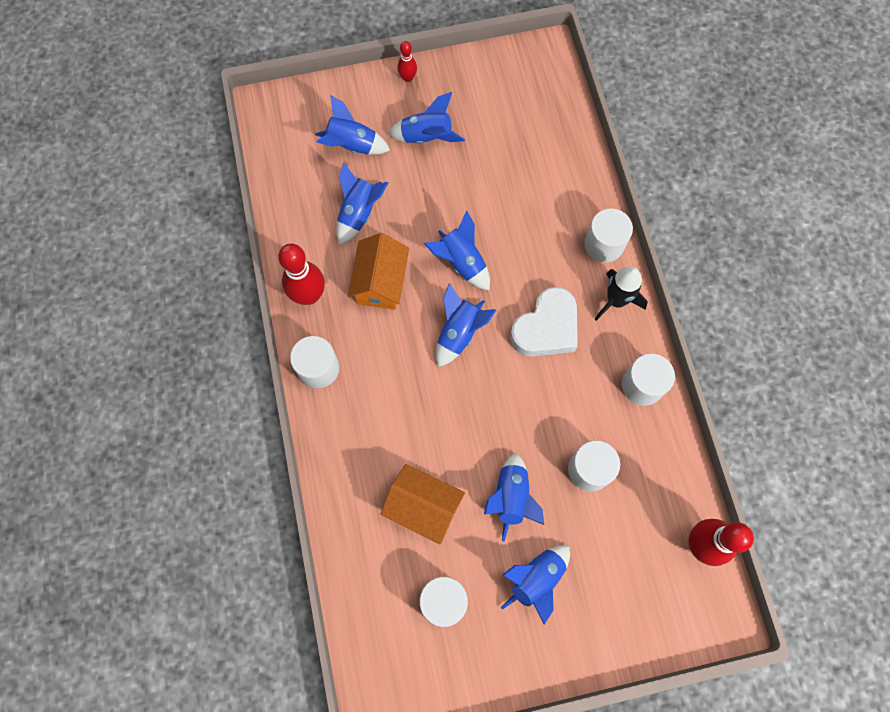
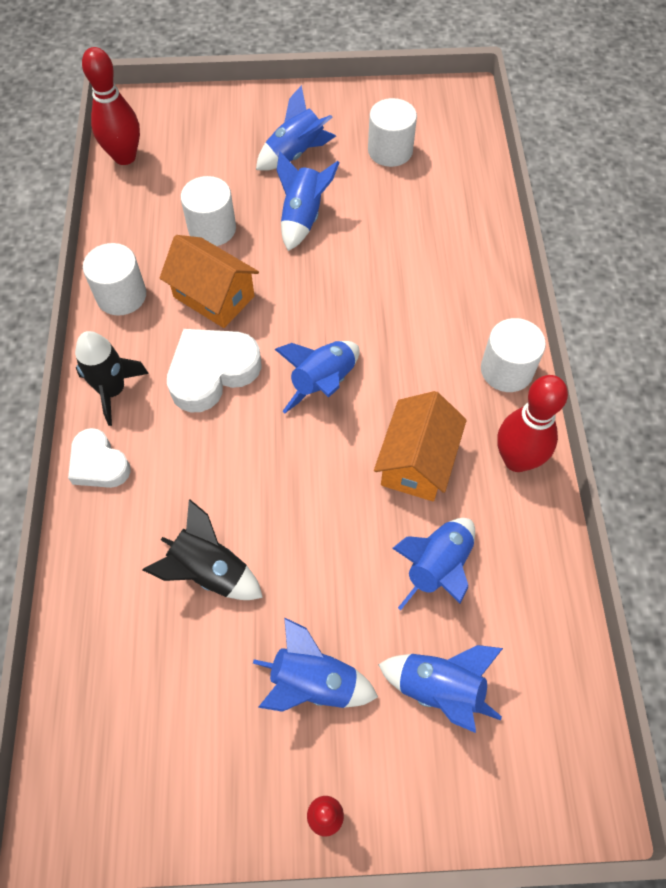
camera: 170 degrees left, 10 degrees down
orange house [380,464,465,545] -> orange house moved to [160,235,259,328]
blue rocket [424,211,490,290] -> none
white cylinder [584,208,633,262] -> white heart [68,428,131,488]
none -> black rocket [143,499,263,600]

